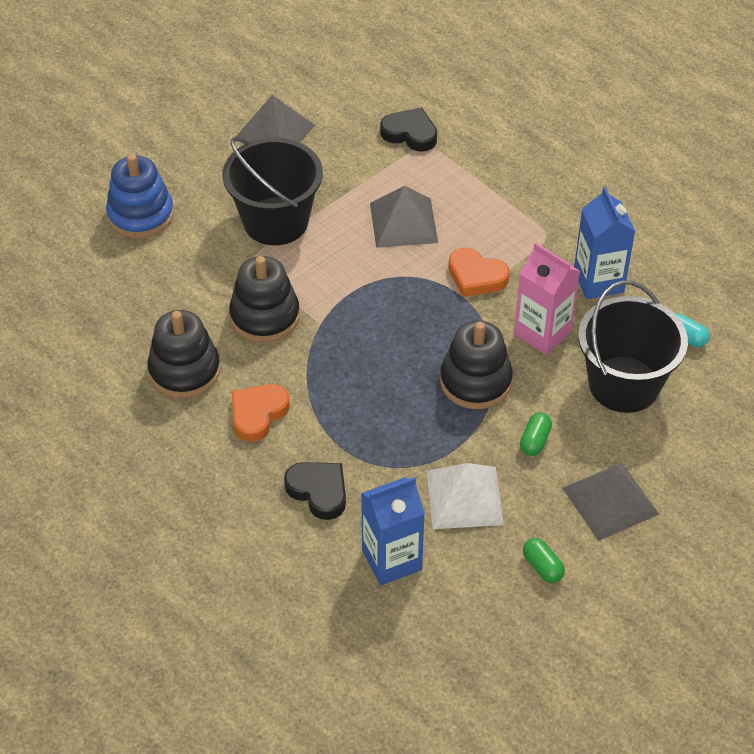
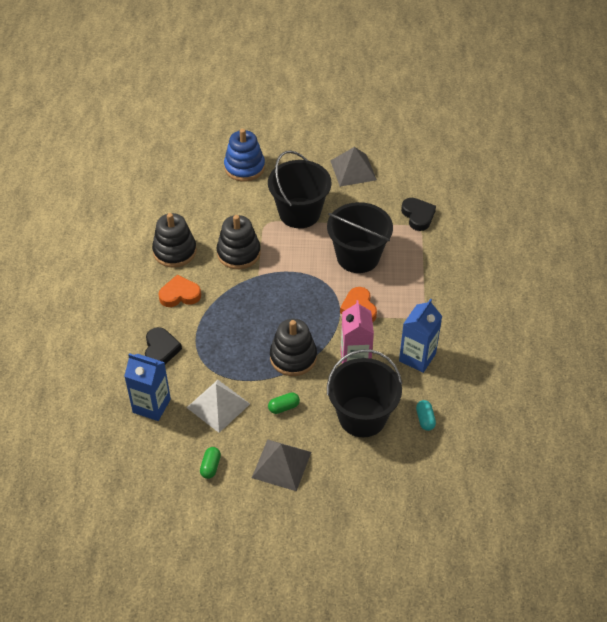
camera: 45 degrees right, 0 degrees up
grey pyramid [370,186,438,248] -> black bucket [327,202,393,273]

